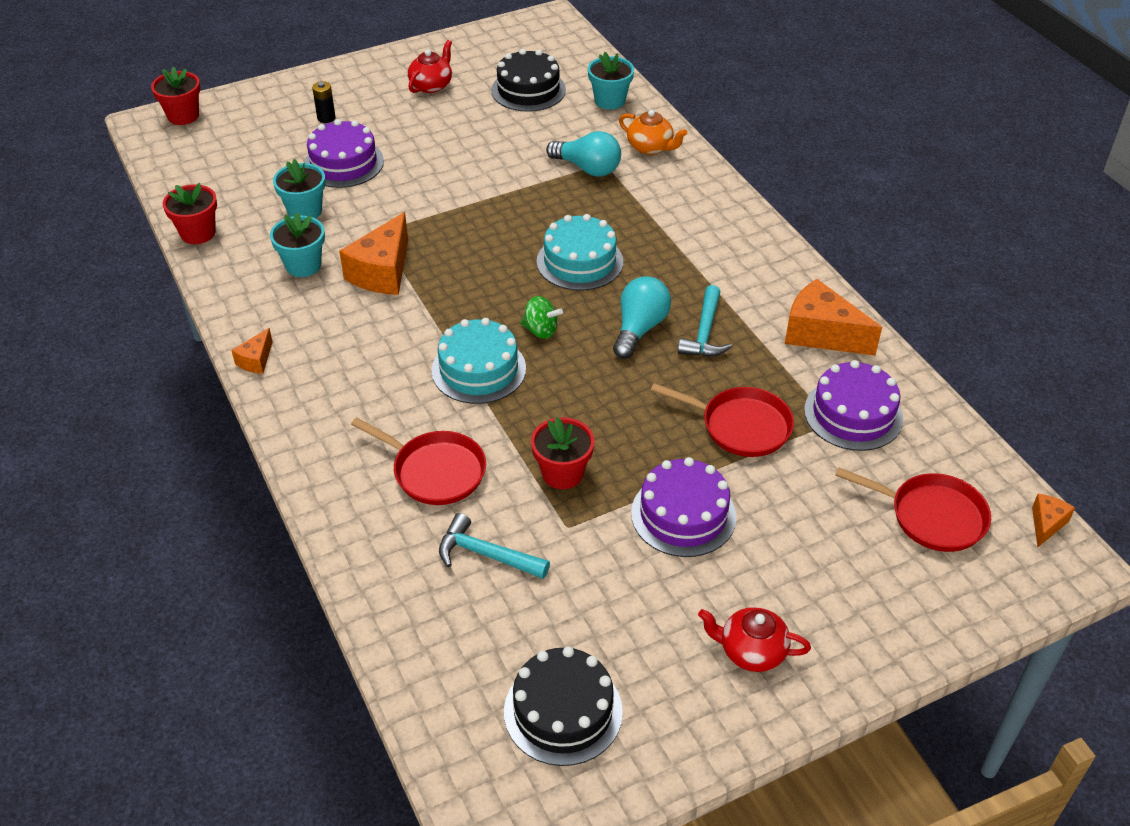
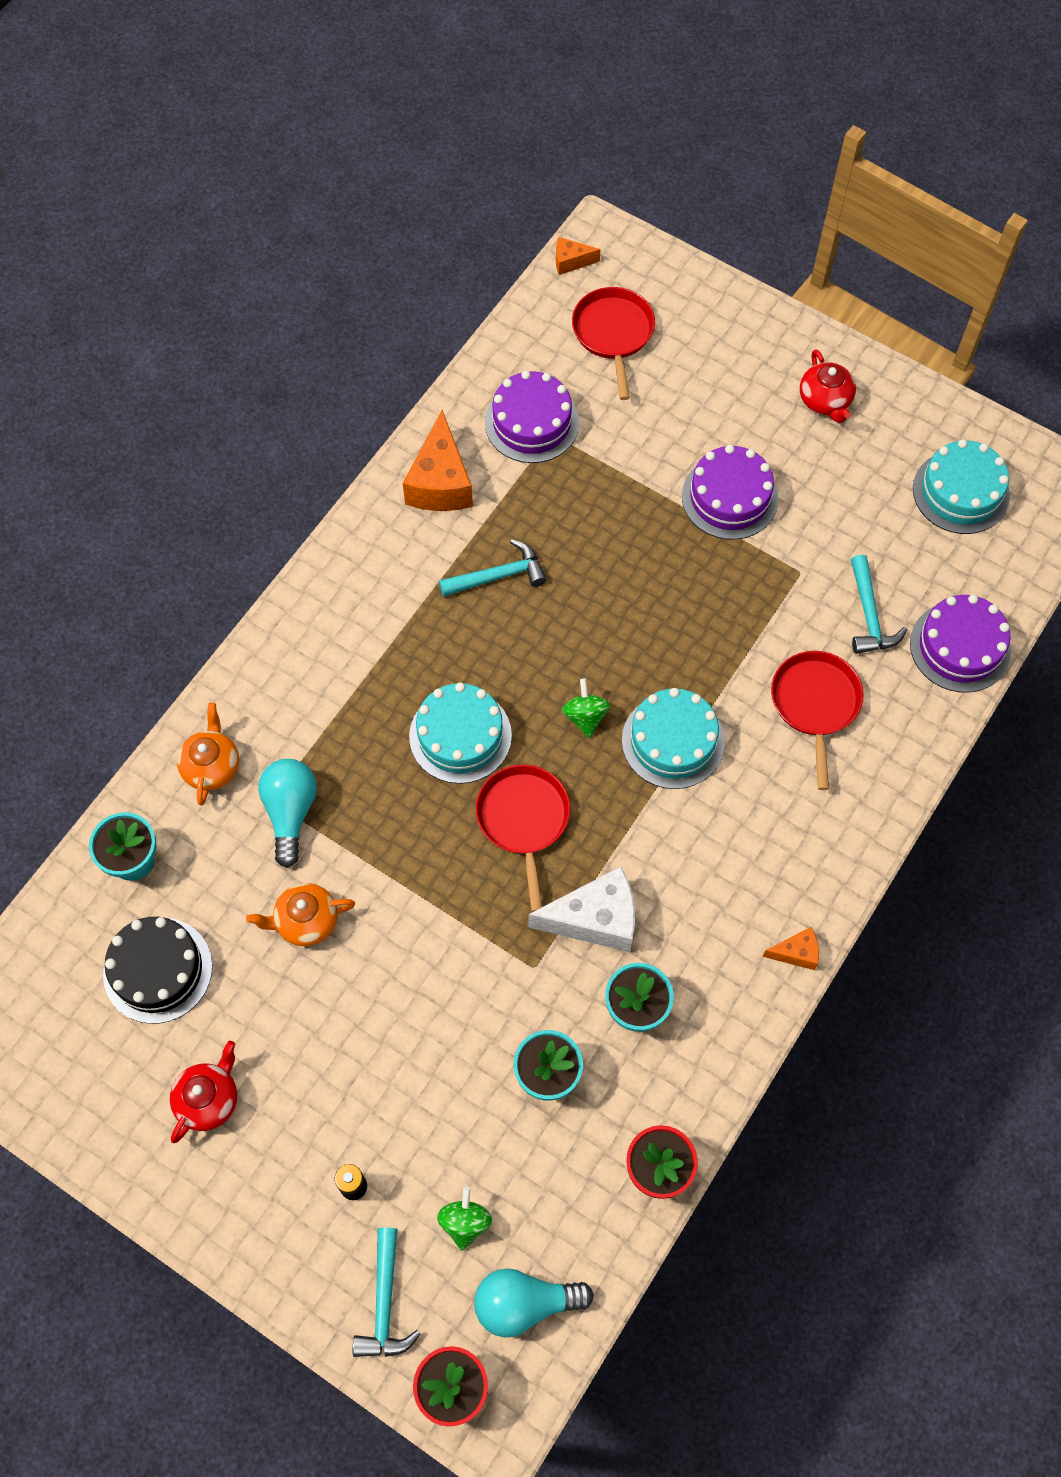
camera: 120 degrees left, 20 degrees up
purple cake [304,119,384,188] -> purple cake moved to [910,595,1011,692]
orange cheese [339,212,408,295] -> white cheese [529,867,635,952]
red teapot [408,40,452,93] -> red teapot turned 120 degrees clockwise [170,1041,237,1143]
black cake [504,646,623,766] -> turquoise cake [913,439,1010,534]
red flower pot [531,417,595,489] -> none
turquoise light bulb [613,276,671,359] -> turquoise light bulb moved to [474,1268,594,1337]
red pan [651,383,794,457] -> red pan moved to [476,765,571,912]
none -> orange teapot [246,883,355,946]
none -> turquoise hammer [353,1228,421,1357]
none -> green spinning top [437,1186,492,1251]

